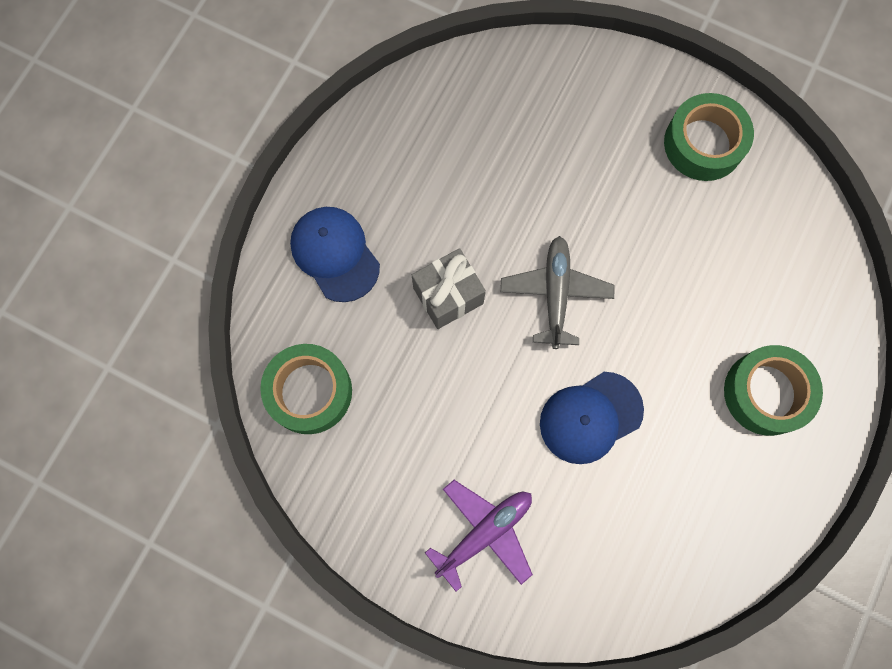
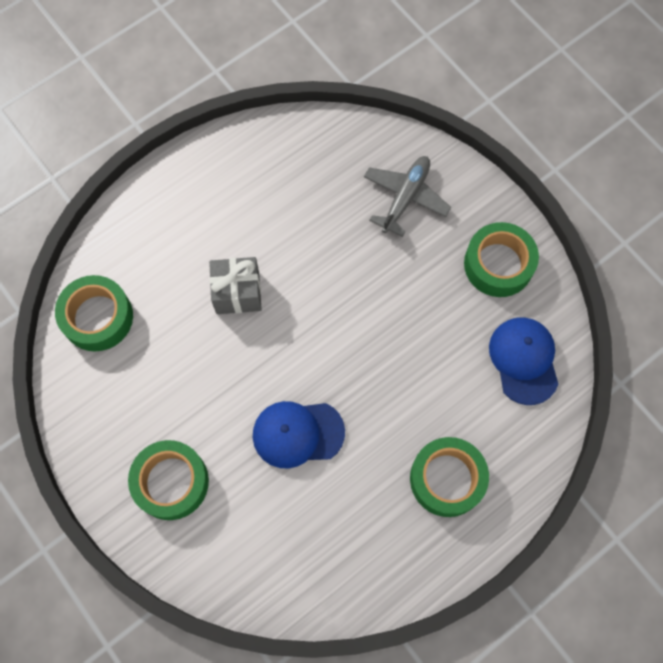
camera: 25 degrees right, 5 degrees down
blue cap [290,207,380,302] -> blue cap moved to [489,317,558,405]
purple plane [425,480,533,592] -> green tape [128,440,209,520]
grey plane [500,236,615,349] -> grey plane moved to [364,156,451,237]

